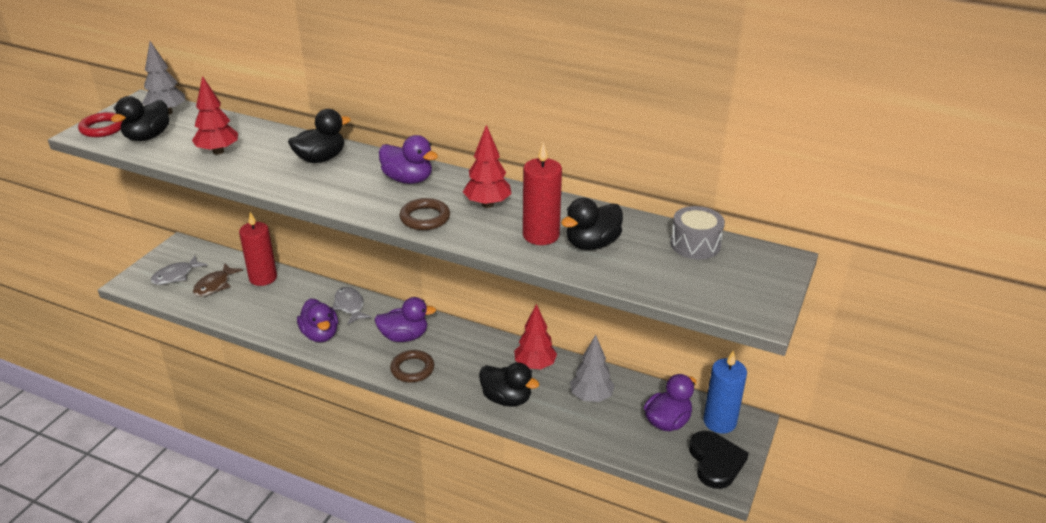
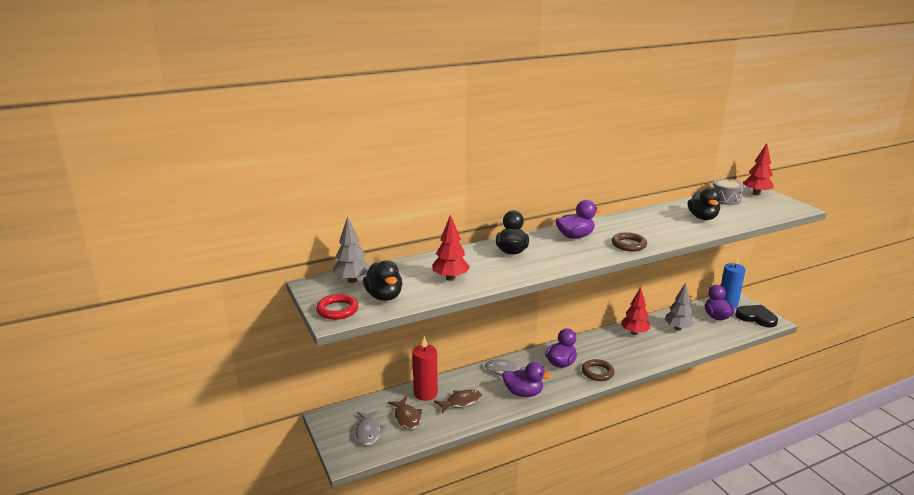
camera: 50 degrees left, 10 degrees down
red tree [463,125,512,208] -> red tree moved to [743,143,774,195]
black duck [479,363,539,407] -> none
red candle [523,142,562,245] -> none
none -> brown fish [434,390,482,414]

